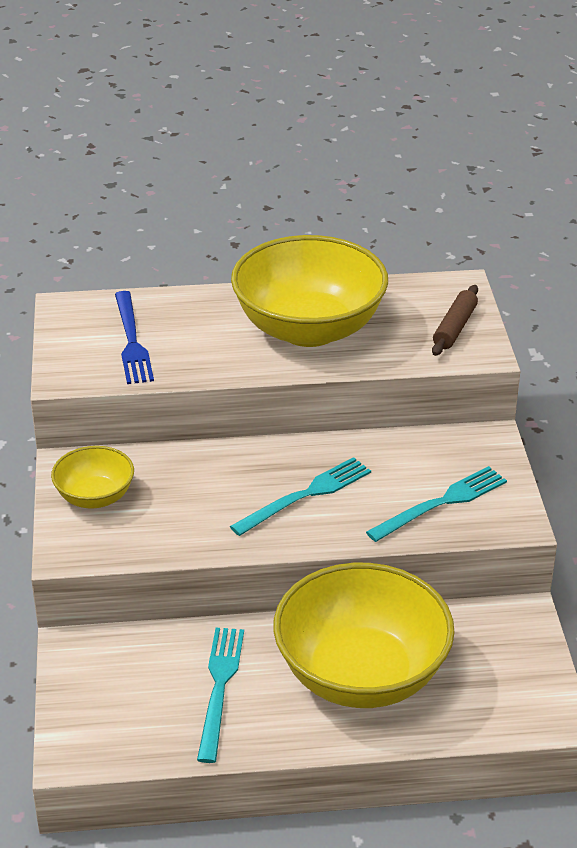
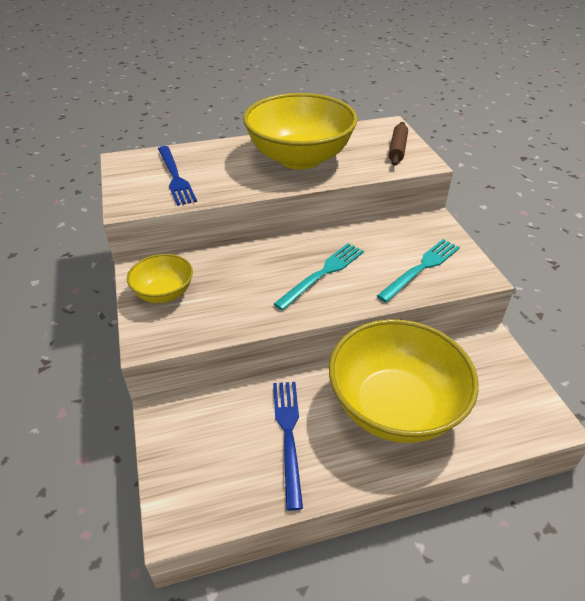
camera: 10 degrees left, 5 degrees up
turquoise fork [197,628,244,763] -> blue fork [273,382,303,510]

